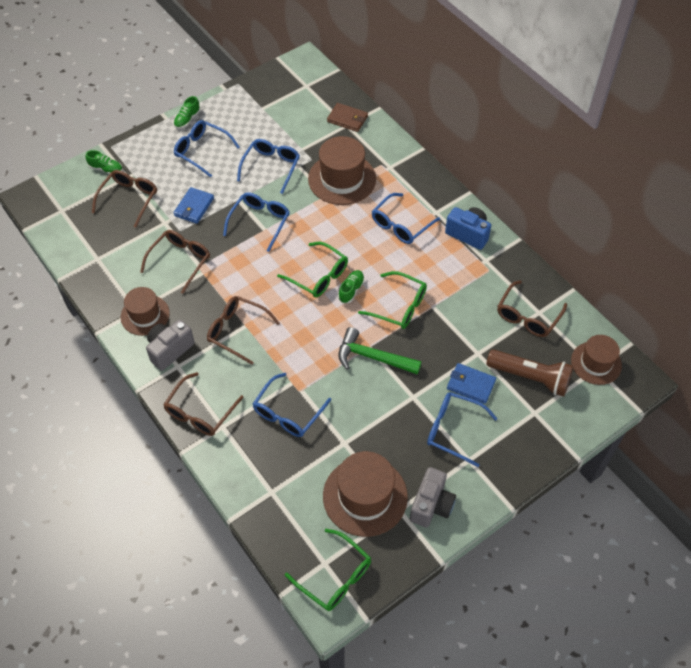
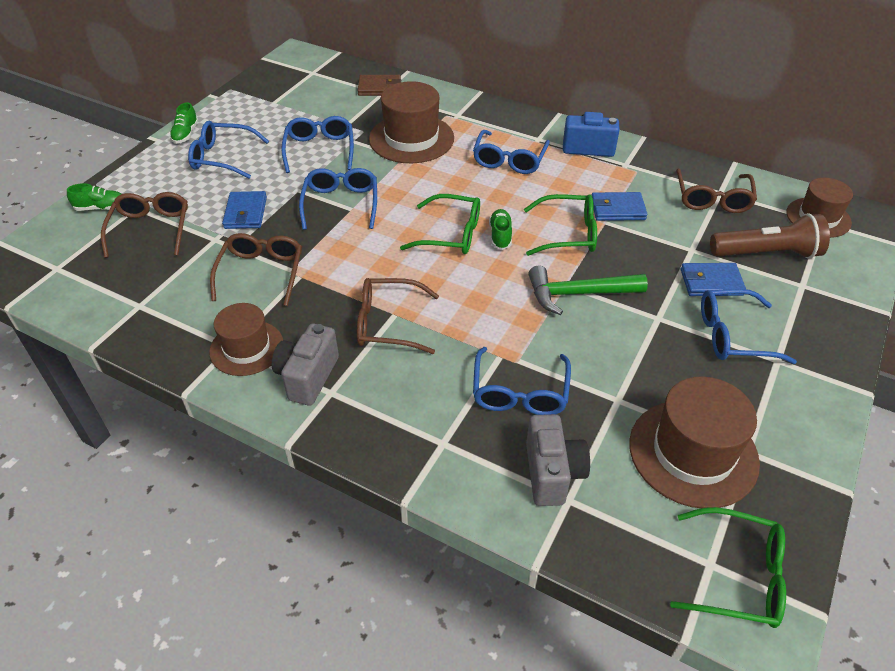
camera: 25 degrees left, 10 degrees down
brown glasses [163,372,244,436] -> none
grey camera [410,467,456,528] -> grey camera moved to [526,414,590,506]
none -> blue wallet [592,192,647,221]

